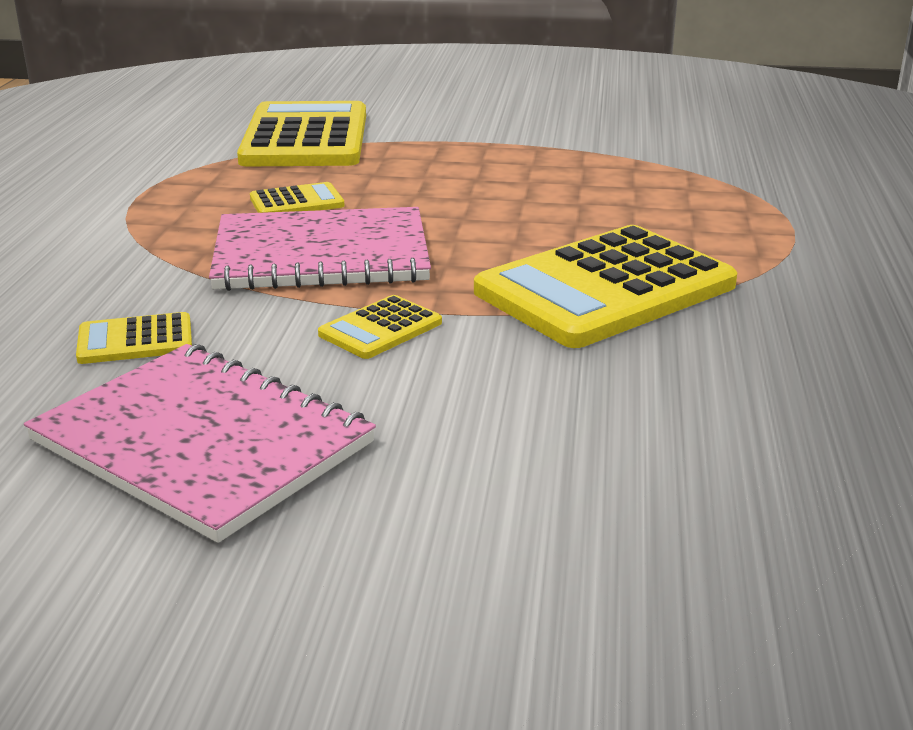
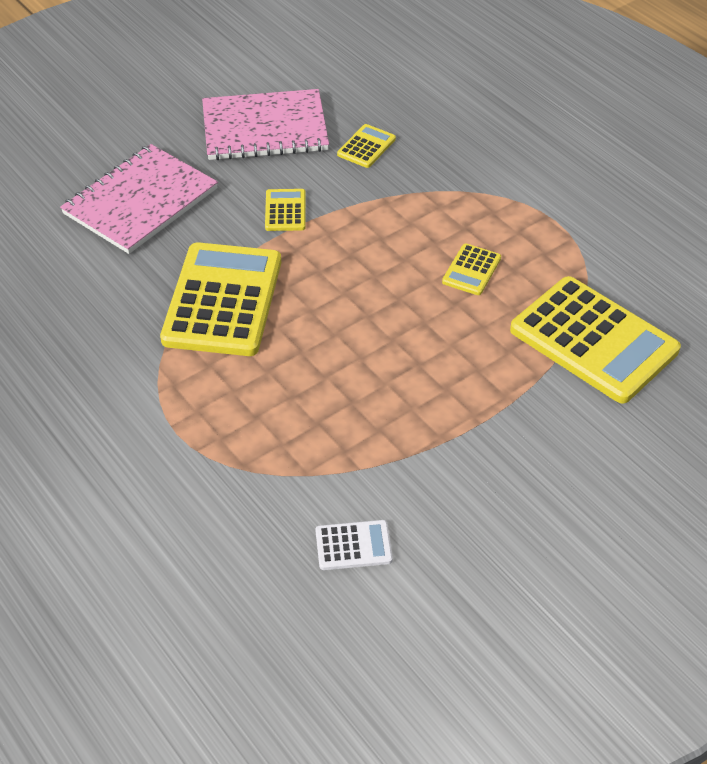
camera: 135 degrees right, 20 degrees up
pink notebook [209,207,431,291] -> pink notebook moved to [60,144,218,254]
none -> white calculator [316,520,393,570]

